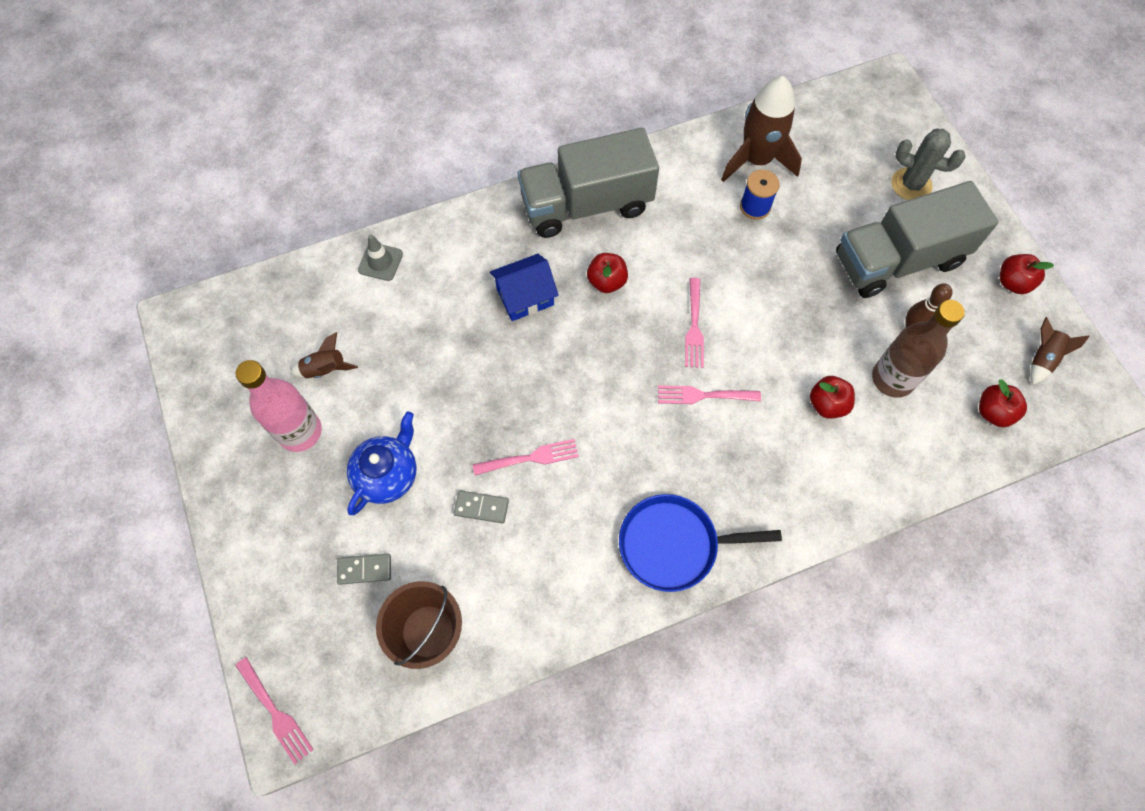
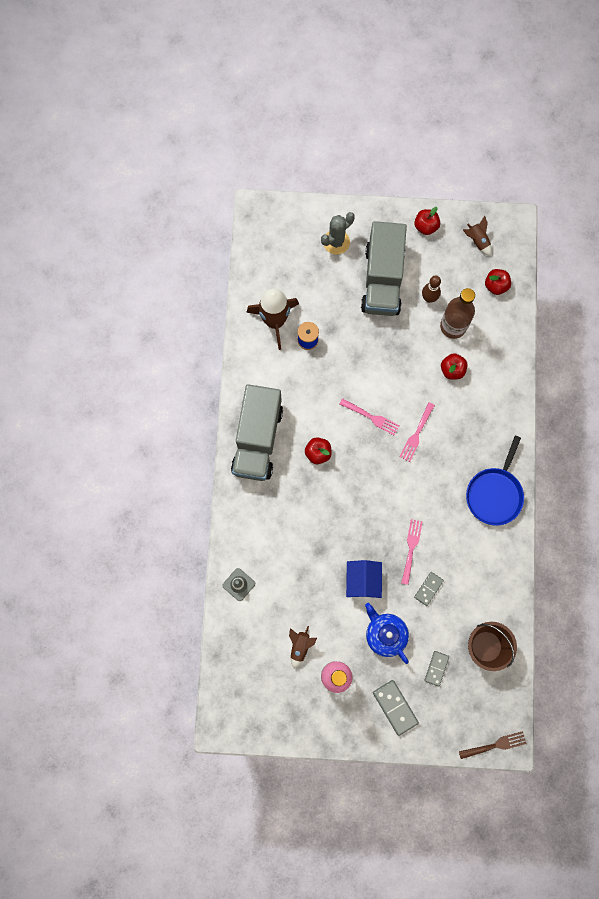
camera: 65 degrees left, 10 degrees up
pink fork [235,657,314,764] -> brown fork [459,731,527,759]
blue house [490,254,559,321] -> blue house moved to [346,560,382,598]
none -> grey domino [373,680,419,736]

